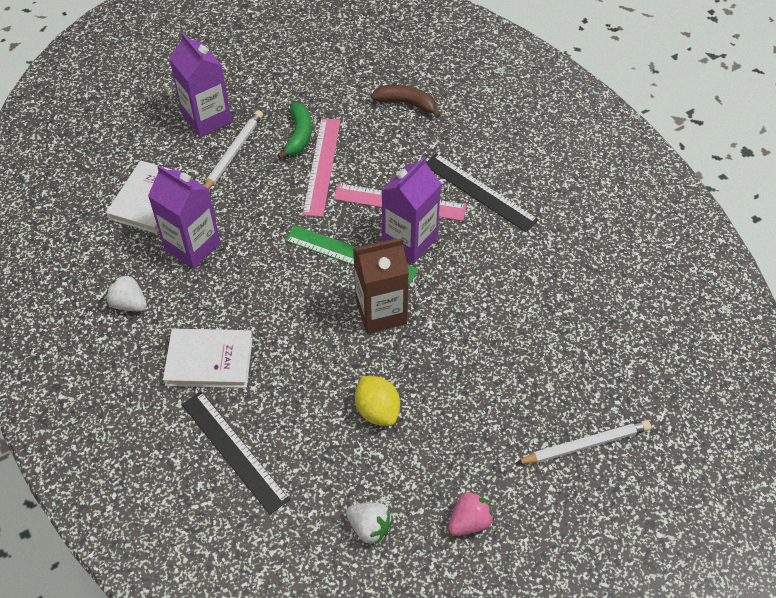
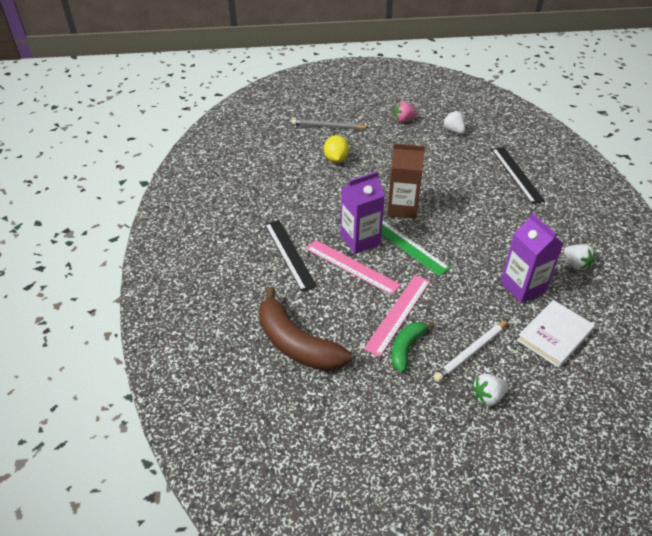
camera: 155 degrees left, 10 degrees down
white book [163,329,253,388] -> none
purple carton [169,33,232,137] -> white strawberry [472,374,509,406]
yellow lemon [355,376,400,426] -> yellow lemon moved to [324,135,349,163]
brown banana [371,85,440,118] -> brown banana [259,287,352,371], size x1.79
white pencil [515,420,651,464] -> grey pencil [291,119,369,130]

